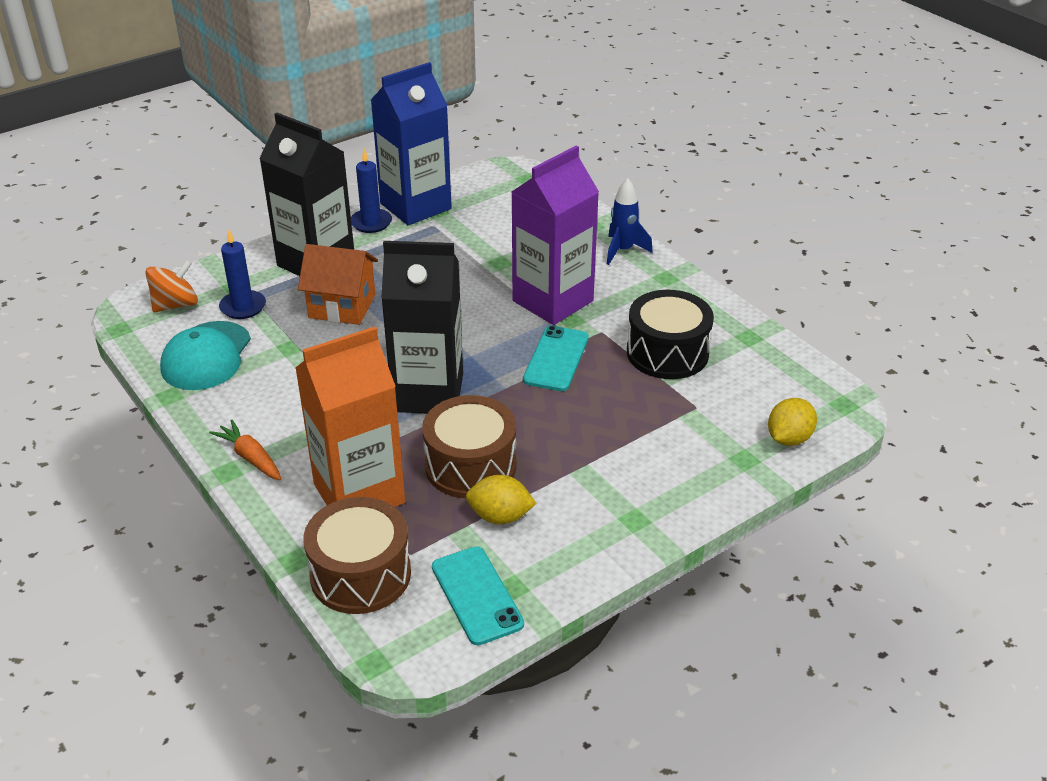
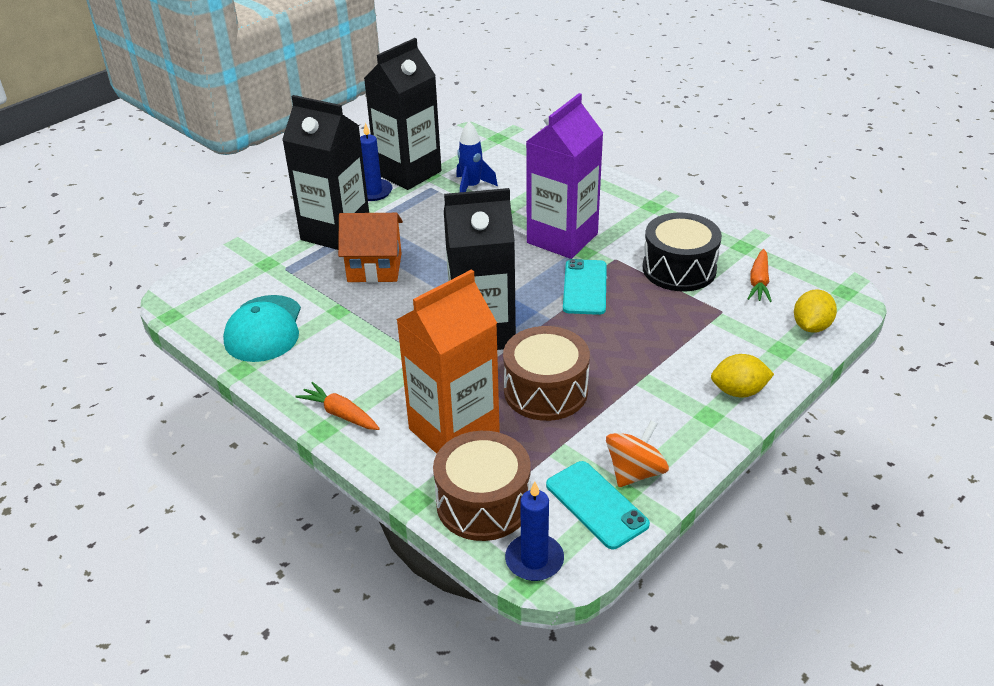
camera: 10 degrees left, 0 degrees up
orange spinning top [145,260,198,312] -> orange spinning top moved to [606,420,669,487]
blue candle [219,230,266,319] -> blue candle moved to [505,481,564,581]
blue carton [371,62,452,225] -> black carton [364,38,441,190]
yellow lemon [466,475,537,524] -> yellow lemon moved to [711,354,774,398]
blue rocket [607,178,653,265] -> blue rocket moved to [456,121,498,192]
none -> orange carrot [747,249,772,302]

